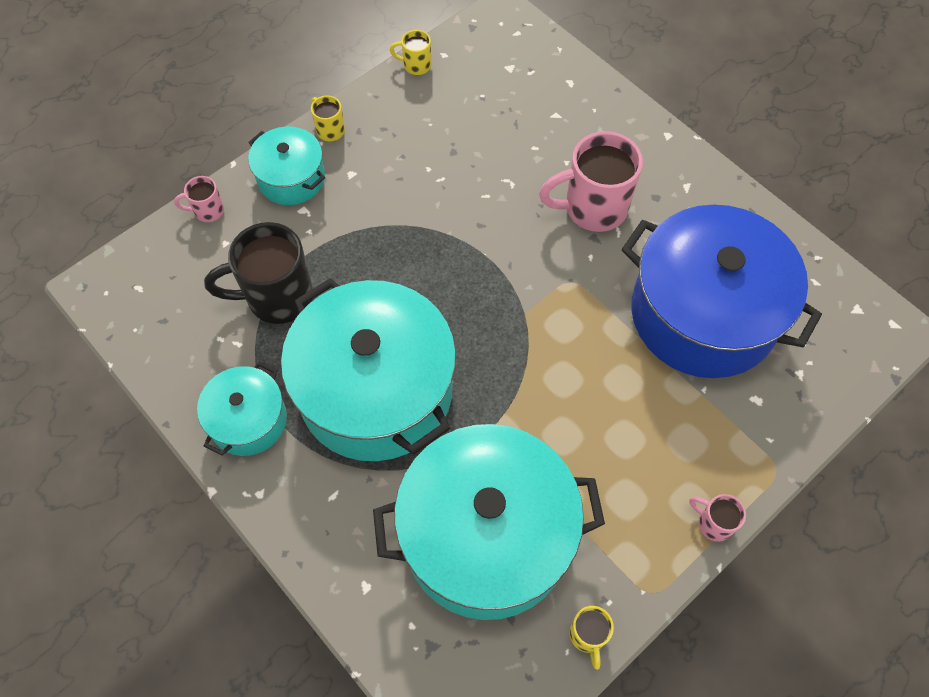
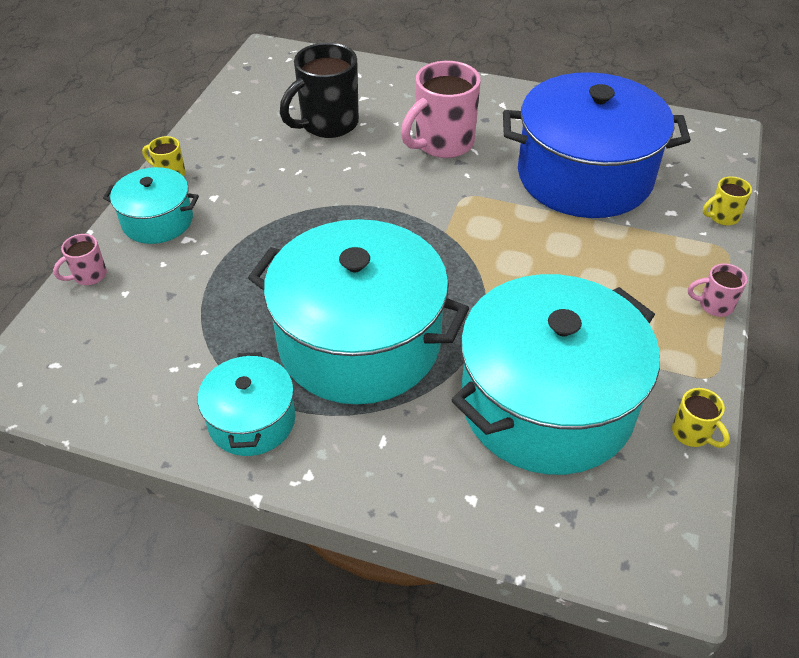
camera: 30 degrees left, 15 degrees down
black mug [204,222,313,324] -> black mug moved to [280,43,359,138]
yellow mug [390,30,431,75] -> yellow mug moved to [703,176,752,226]

